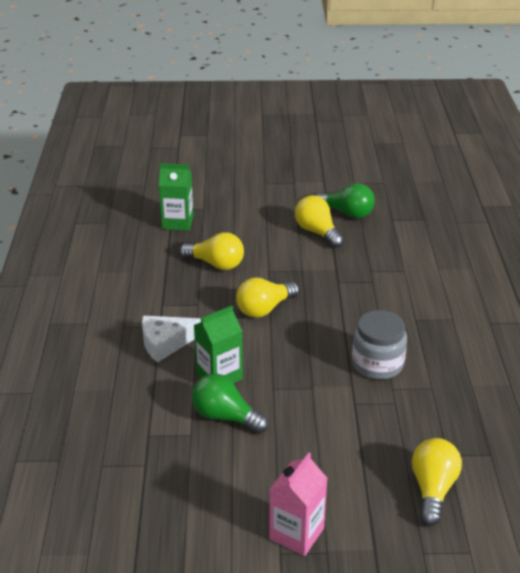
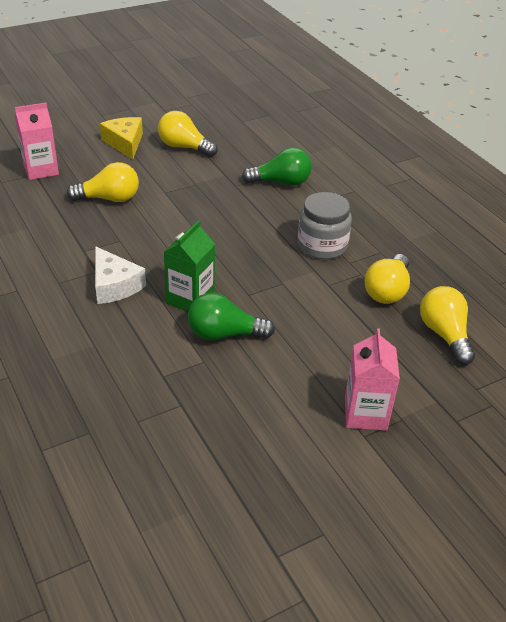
camera: 30 degrees left, 5 degrees up
white cheese [142,316,201,363] -> white cheese turned 75 degrees counterclockwise [95,246,146,304]
green carton [159,163,194,231] -> pink carton [15,103,59,180]
yellow light bulb [236,277,299,318] -> yellow light bulb moved to [364,254,410,304]
green light bulb [315,183,375,218] -> green light bulb moved to [242,147,312,186]
none -> yellow cheese [100,117,143,159]

